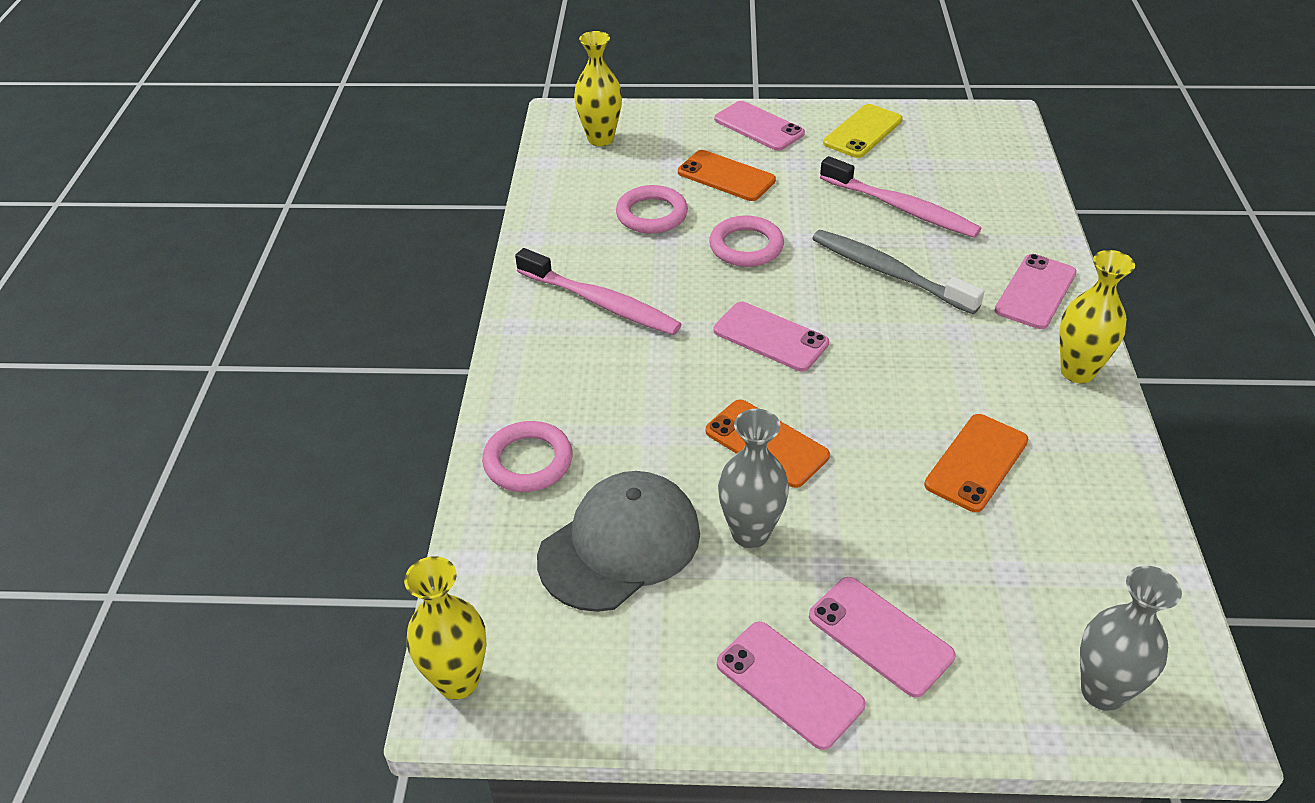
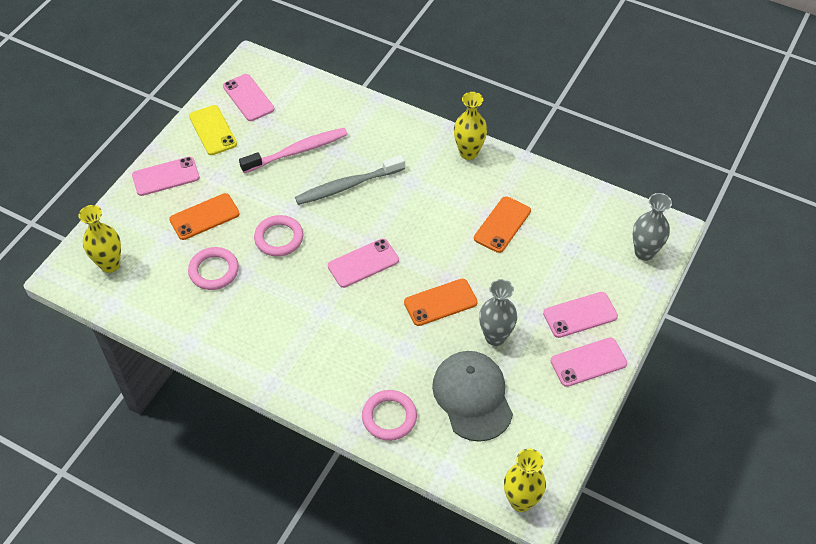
camera: 65 degrees left, 10 degrees up
pink toothbrush [515,248,682,335] -> none
orange phone [924,414,1028,512] -> orange phone turned 60 degrees clockwise [474,196,531,253]
pink phone [994,254,1077,329] -> pink phone moved to [223,74,274,121]

